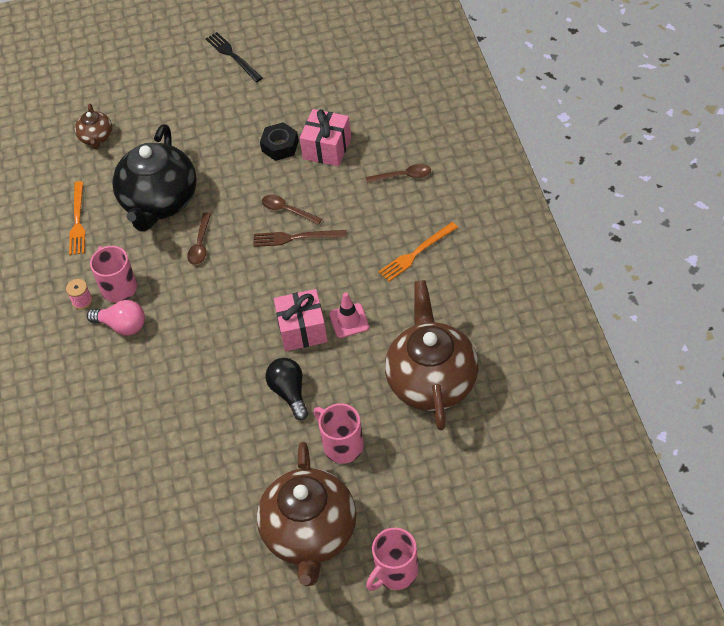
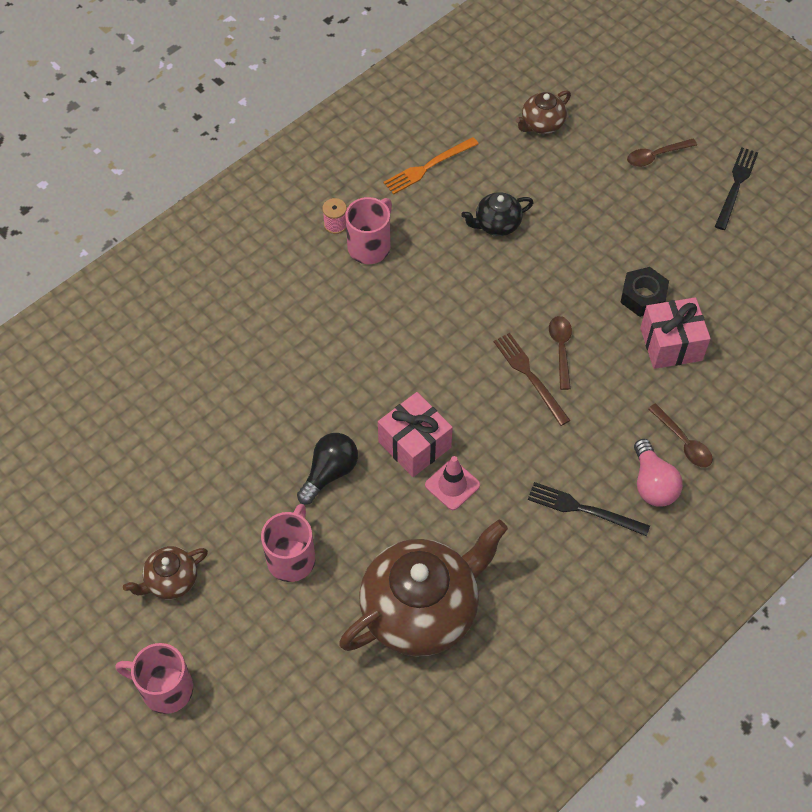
camera: 55 degrees right, 5 degrees up
pink light bulb [87,300,145,335] -> pink light bulb moved to [634,439,683,507]
black teapot [112,124,197,232] -> black teapot [461,192,534,236], size x0.47
brown spoon [187,213,211,265] -> brown spoon moved to [627,139,697,167]
brown teapot [257,442,356,586] -> brown teapot [123,546,208,599], size x0.47
orange fork [379,222,458,282] -> black fork [528,482,650,536]

